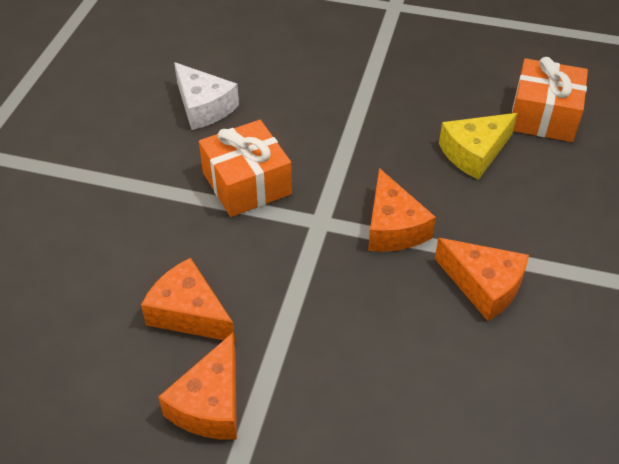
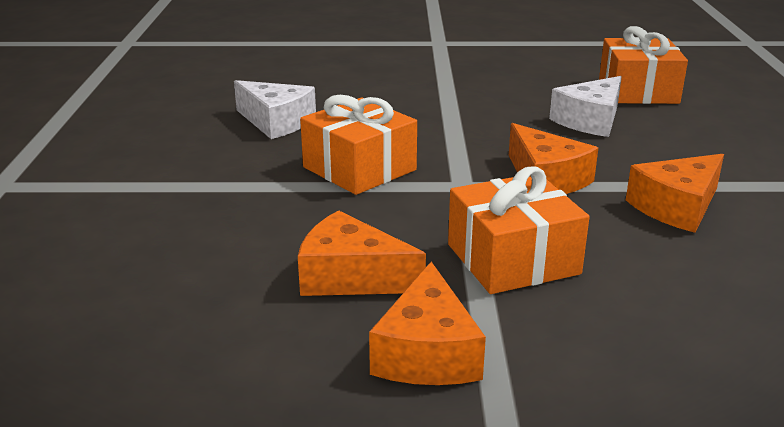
camera: 15 degrees left, 20 degrees down
orange cheese [435,238,529,321] -> orange cheese turned 120 degrees clockwise [626,154,724,233]
yellow cheese [439,113,517,180] -> white cheese [549,76,622,137]
none -> orange gift [448,166,589,294]

